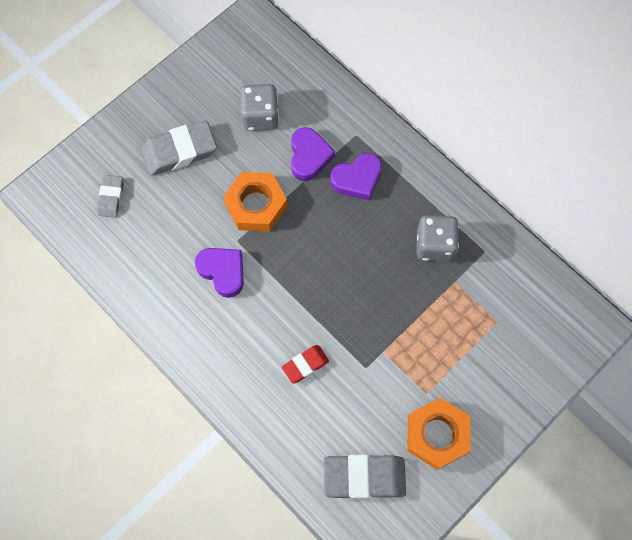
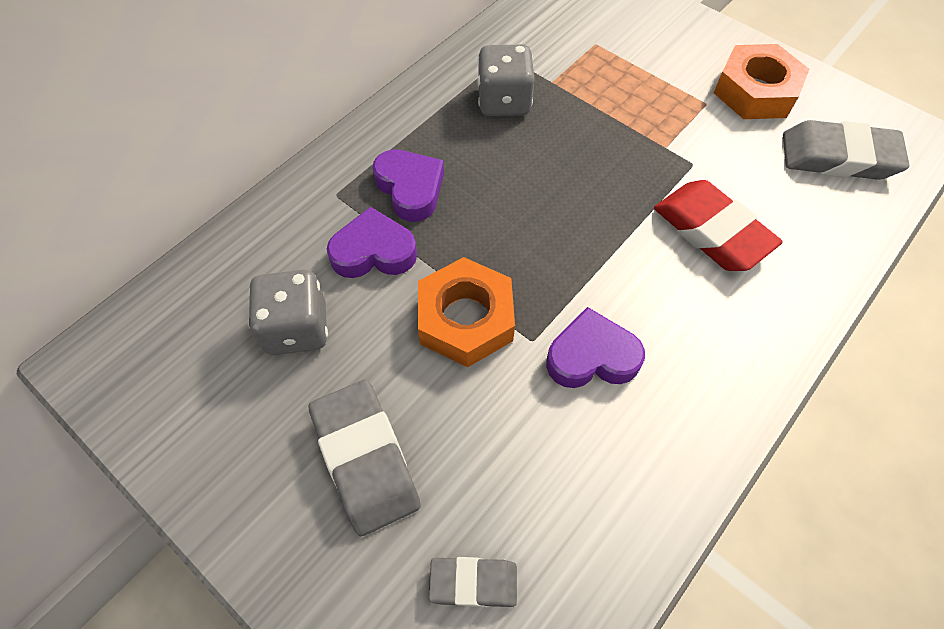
camera: 95 degrees left, 10 degrees down
purple heart [195,248,244,298] -> purple heart turned 45 degrees clockwise [546,307,645,388]
red eraser [282,345,329,384] -> red eraser [654,180,783,271], size x1.76
grey eraser [324,455,406,499] -> grey eraser turned 75 degrees counterclockwise [783,120,909,180]

